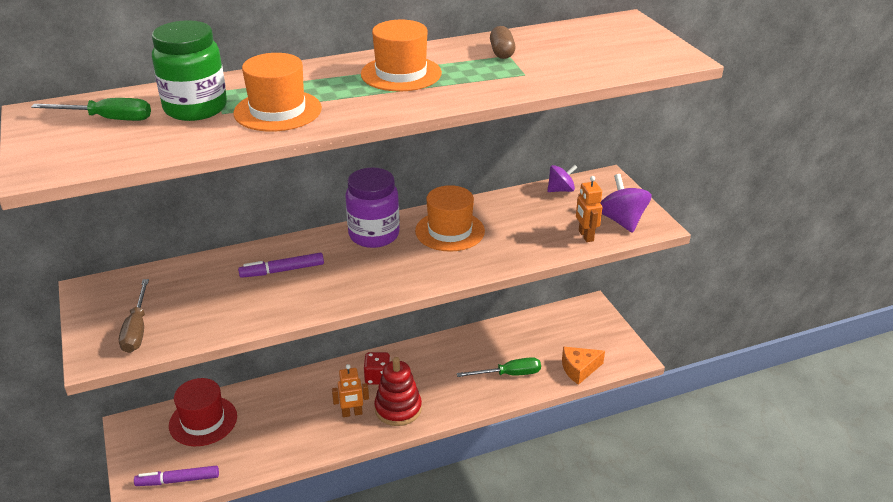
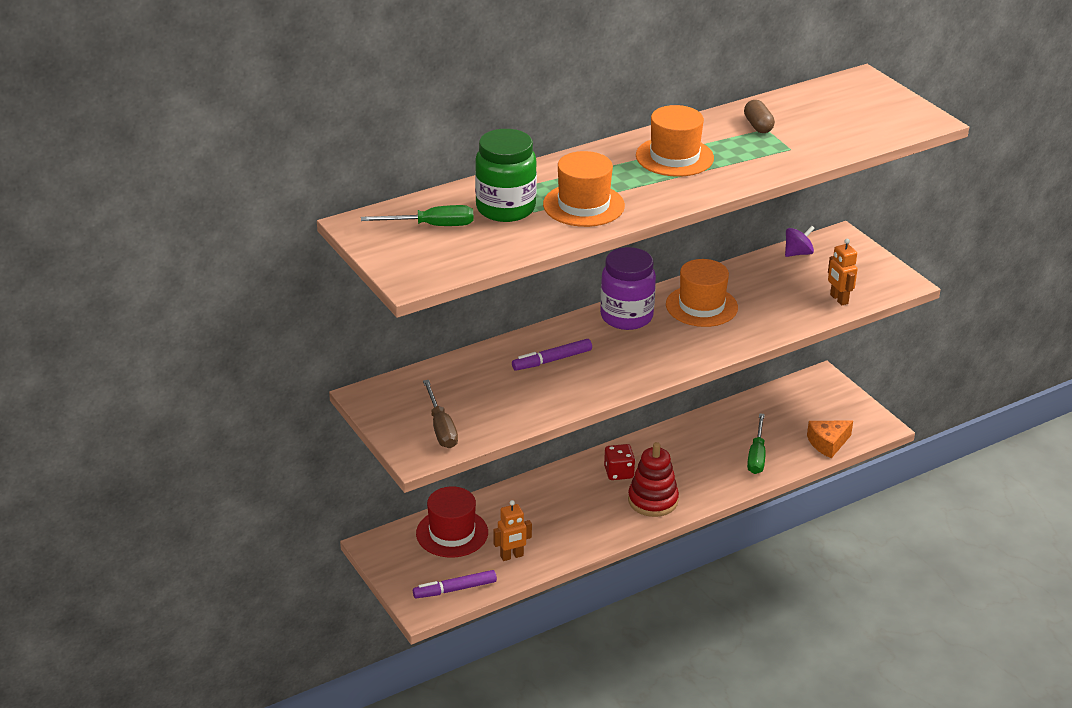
camera: 10 degrees left, 0 degrees up
orange robot [332,364,369,417] -> orange robot moved to [493,500,532,561]
green screwdriver [457,357,541,377] -> green screwdriver turned 120 degrees clockwise [747,413,766,474]
purple spinning top [600,174,652,233] -> none

